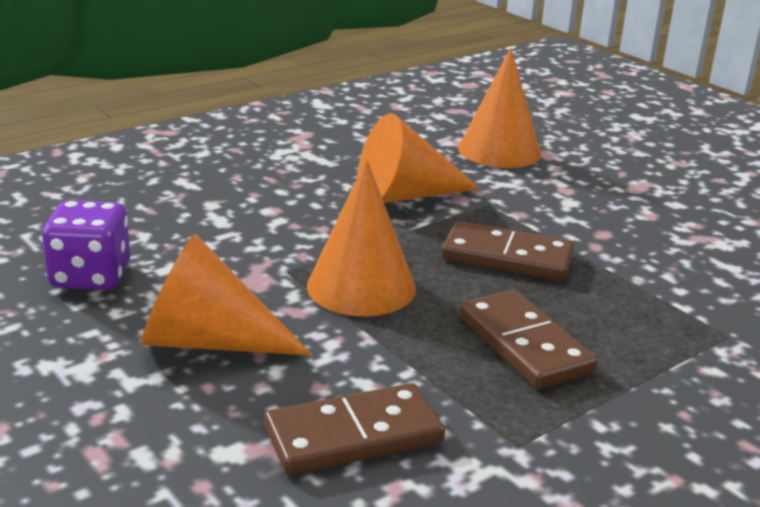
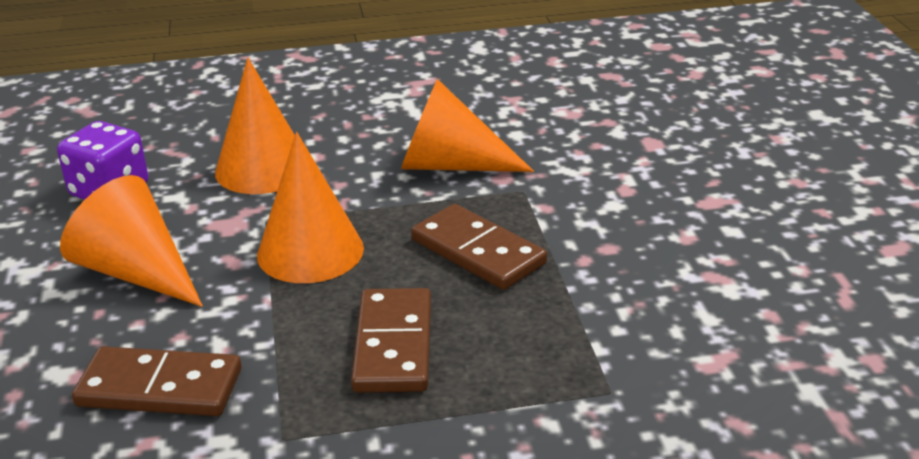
camera: 30 degrees right, 5 degrees up
orange cone [458,48,541,168] -> orange cone moved to [215,57,295,194]

